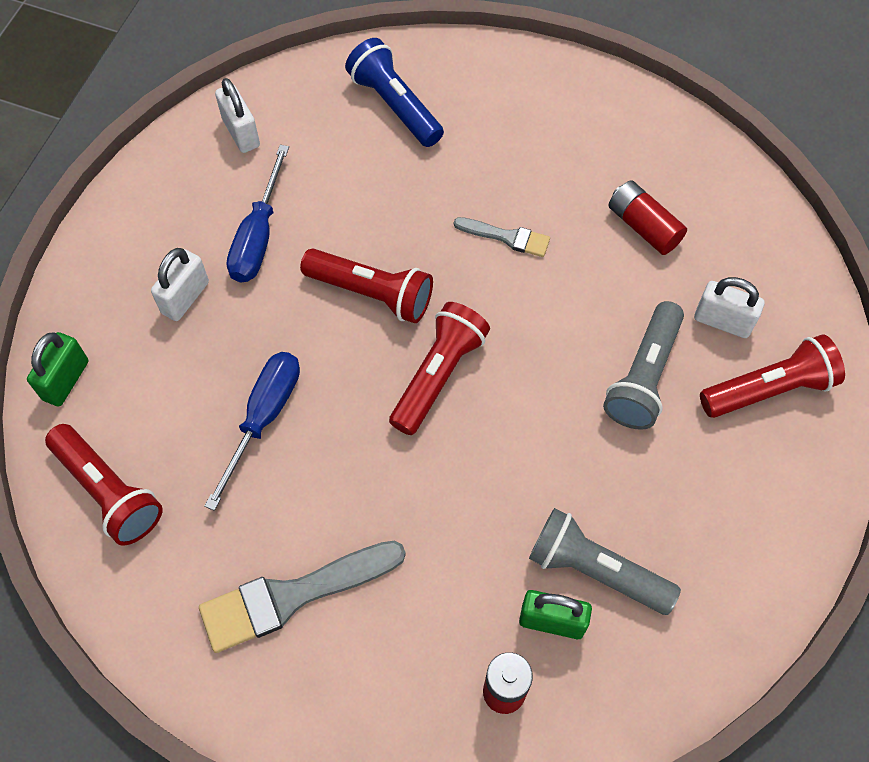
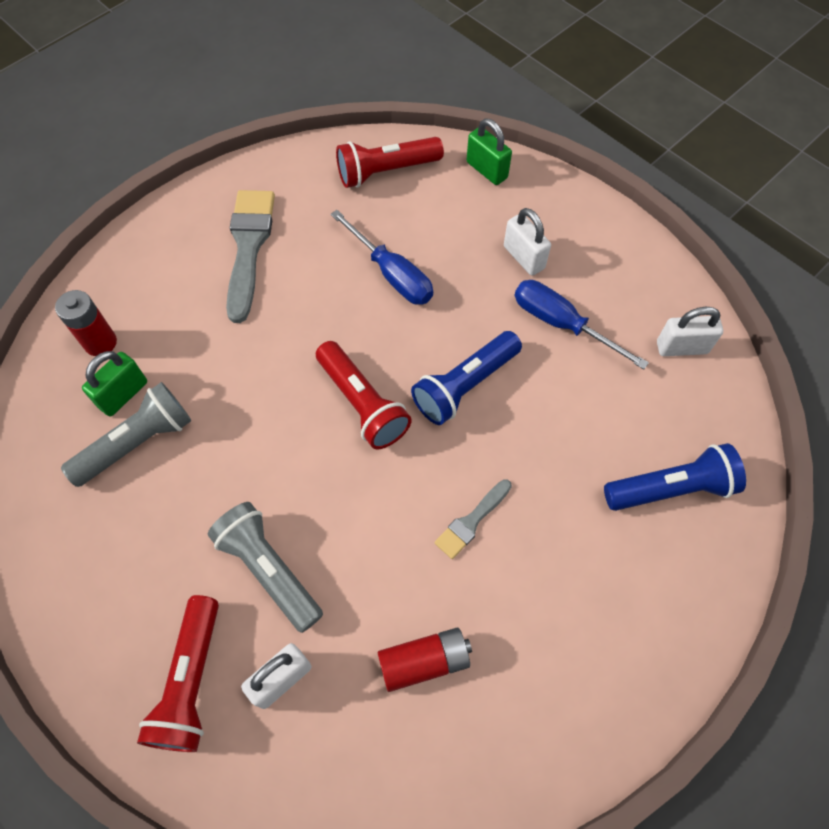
camera: 115 degrees right, 0 degrees up
red flashlight [300,249,433,323] -> blue flashlight [411,331,522,425]

